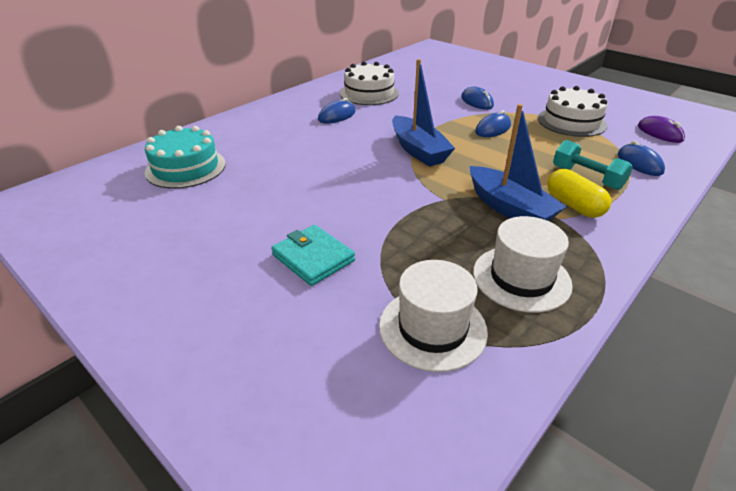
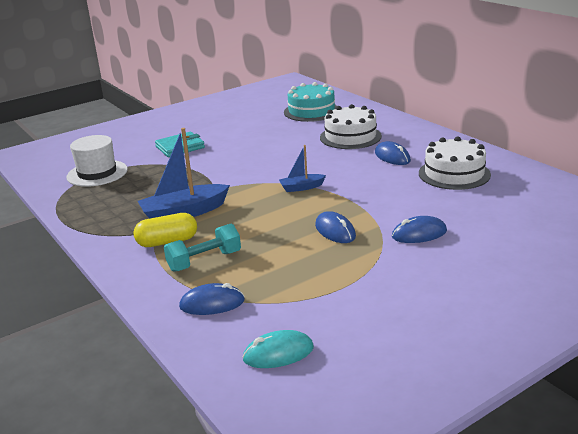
camera: 105 degrees right, 10 degrees down
blue boat [392,59,455,166] -> blue boat [279,145,326,192], size x0.54
white hat [473,216,573,313] -> none
white cake [538,86,608,137] -> white cake moved to [320,104,382,149]
purple mouse [638,116,685,143] -> turquoise mouse [242,330,314,368]

